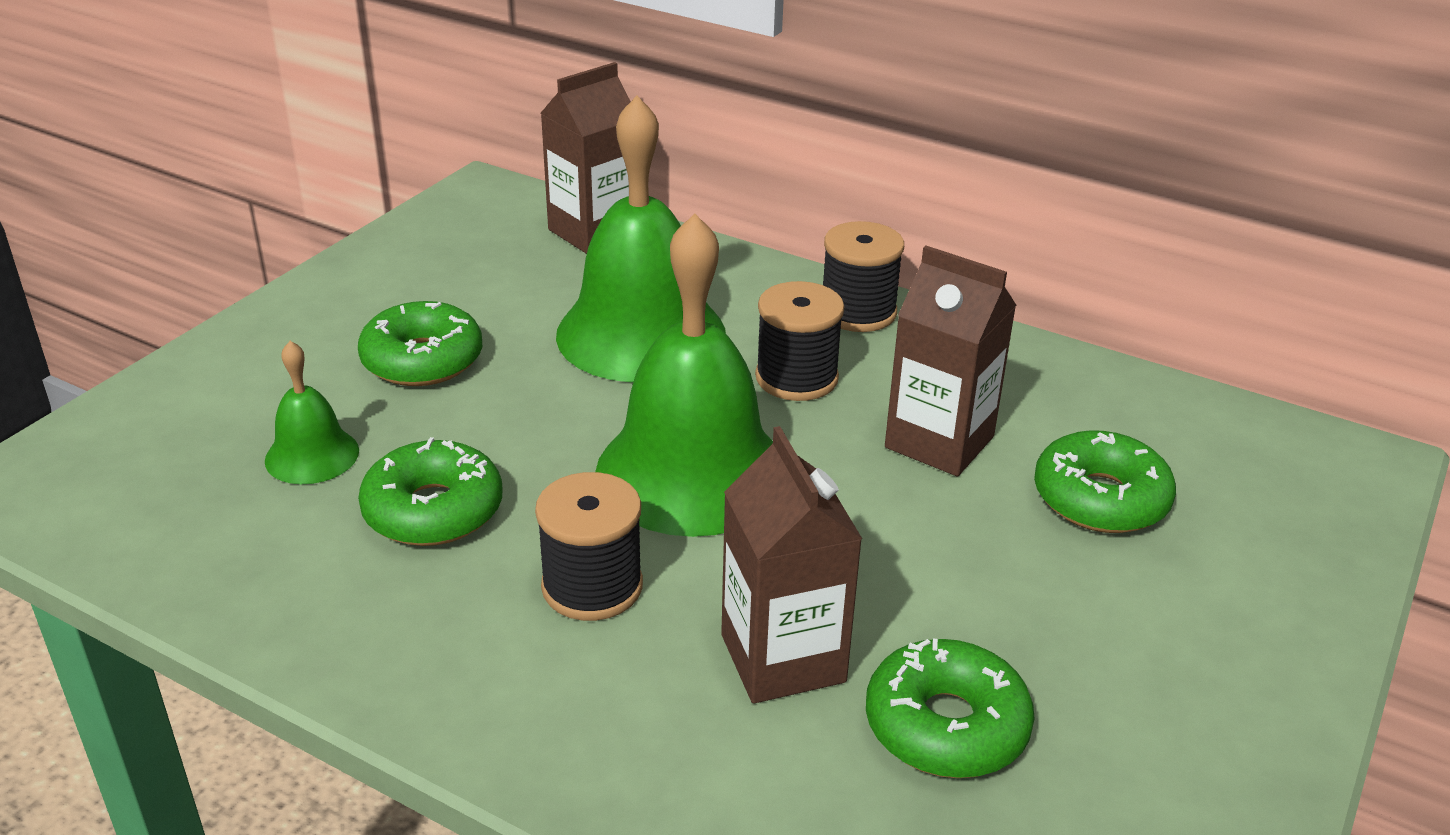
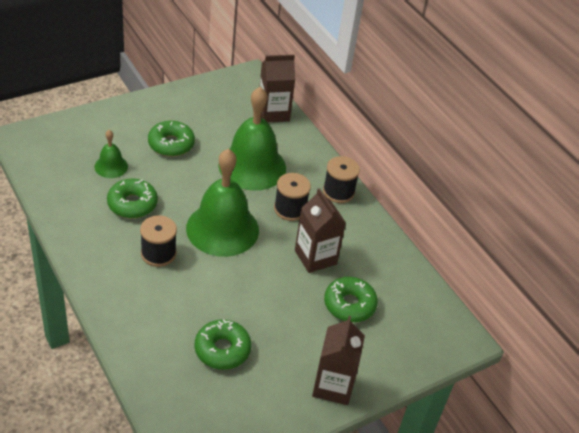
camera: 25 degrees right, 10 degrees up
brown carton [721,426,862,704] -> brown carton moved to [312,316,365,405]

